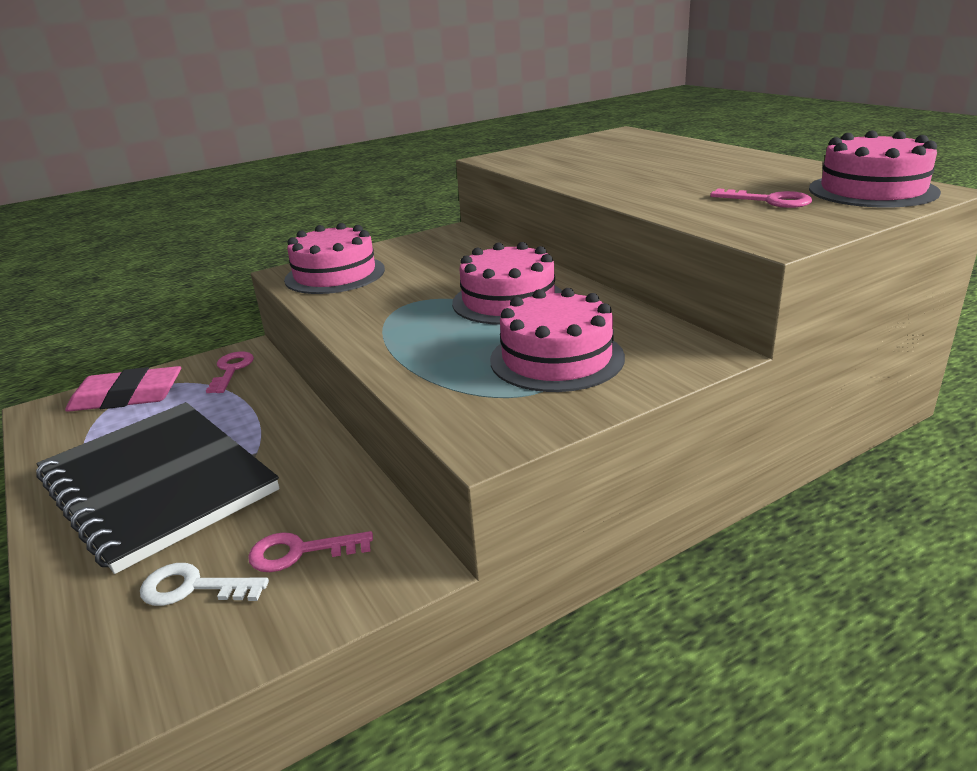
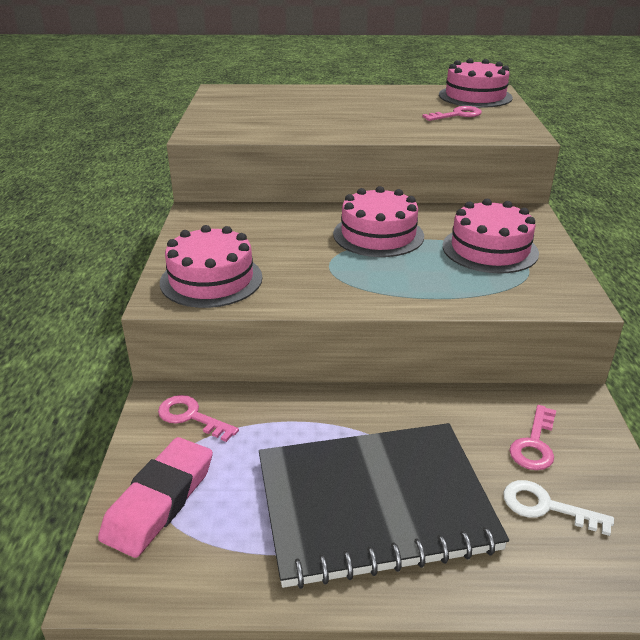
camera: 60 degrees left, 5 degrees up
white key [140,563,269,606] -> white key turned 75 degrees clockwise [503,480,614,536]

